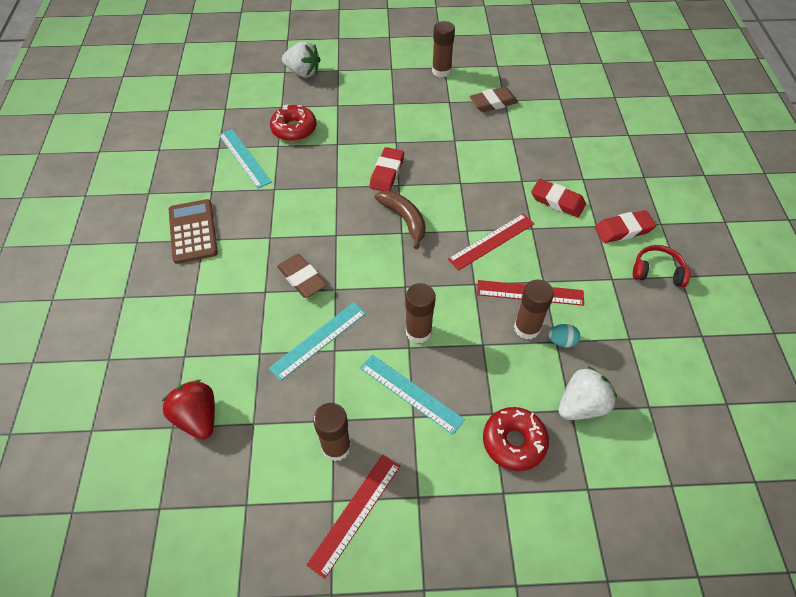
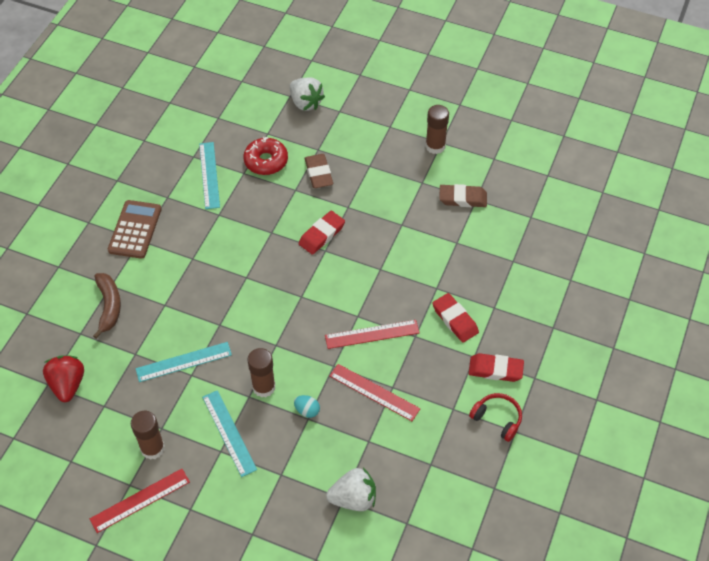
camera: 25 degrees right, 0 degrees up
brown eraser [277,254,327,298] -> brown eraser moved to [304,154,333,188]
brown banana [375,191,426,249] -> brown banana moved to [93,273,121,339]
red donut [483,407,549,471] -> none
brown glue stick [514,279,554,340] -> none
turquoise egg [548,324,580,348] -> turquoise egg moved to [294,395,320,418]

